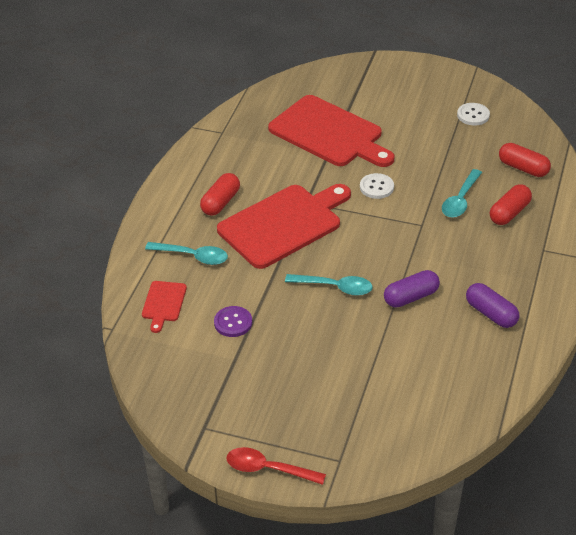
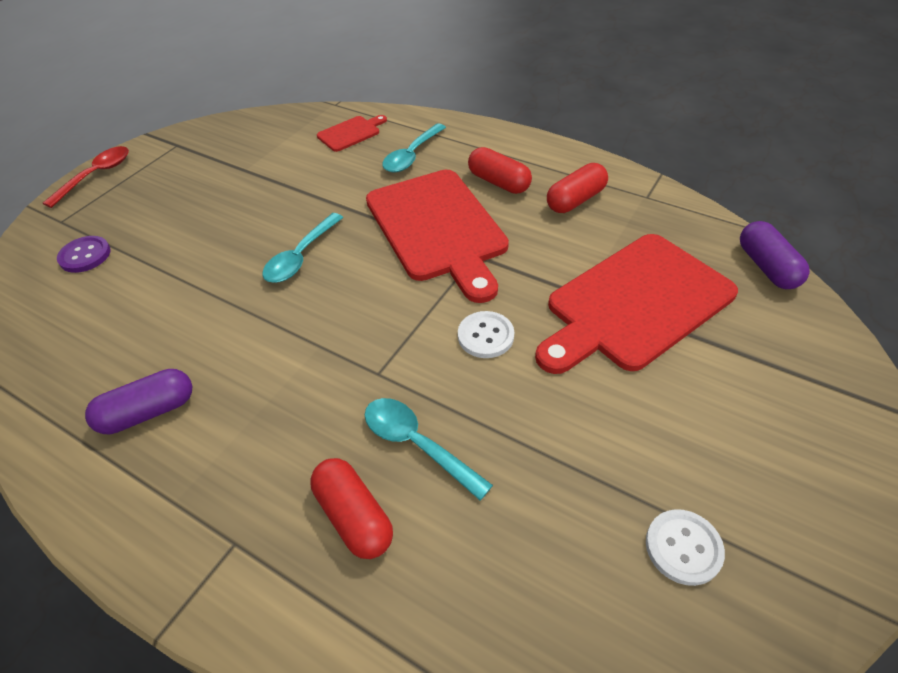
camera: 105 degrees right, 5 degrees up
red cutting board [142,281,187,333] -> red cutting board turned 120 degrees clockwise [317,115,387,152]
purple button [214,306,252,337] -> purple button moved to [57,236,111,273]
purple capsule [384,270,440,308] -> purple capsule moved to [740,221,810,289]
red capsule [499,143,551,177] -> red capsule moved to [547,163,608,213]

